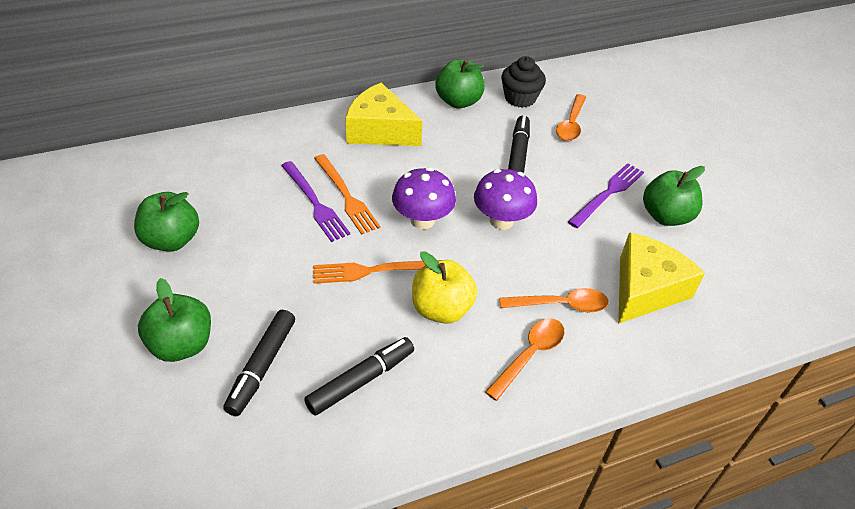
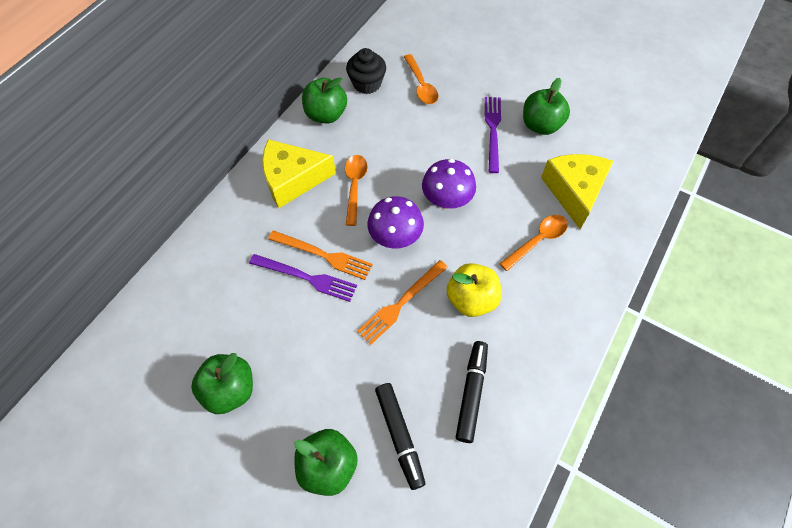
camera: 35 degrees left, 15 degrees up
orange spoon [485,318,564,401] -> orange spoon moved to [345,155,368,226]
black marker [508,115,530,173] -> none

